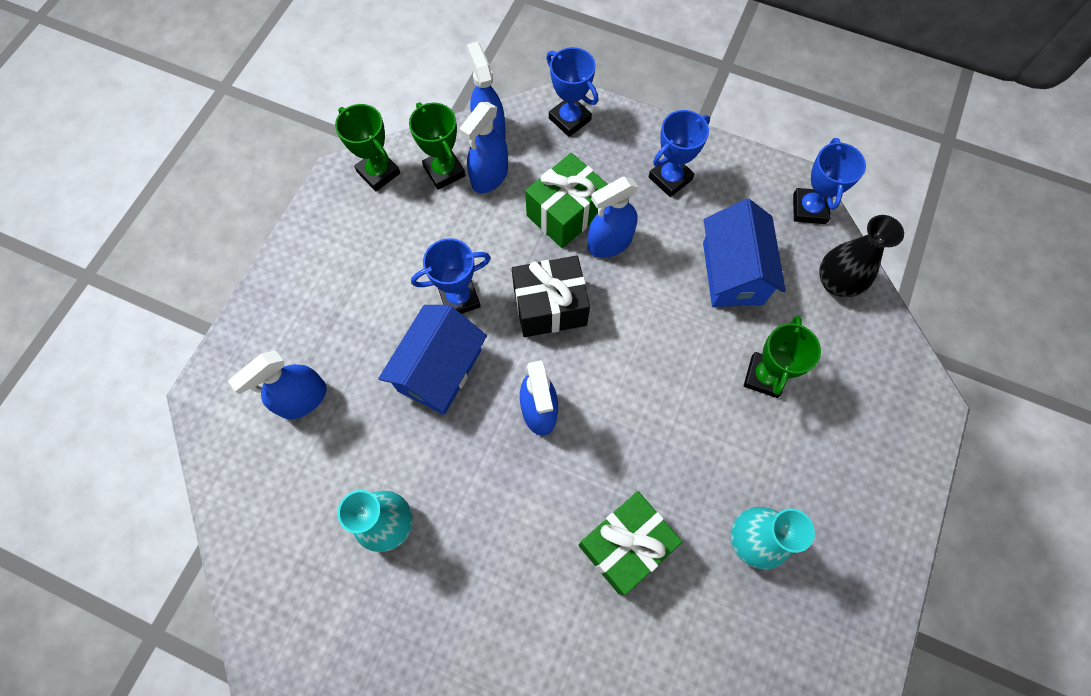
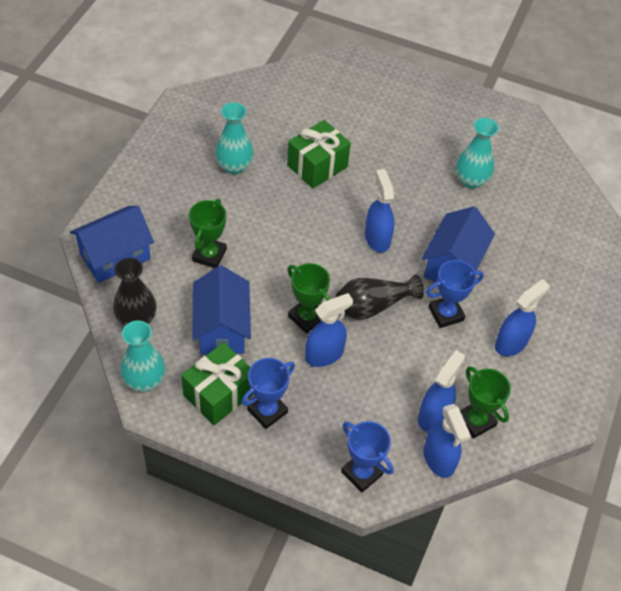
camera: 175 degrees right, 15 degrees down
blue spray bottle [228,351,327,420] -> blue spray bottle moved to [495,279,550,356]
green trophy [335,104,400,191] -> green trophy moved to [287,263,330,334]
black gift [512,256,590,337] -> black vase [336,274,424,320]
green gift [525,153,608,248] -> green gift moved to [181,342,253,425]
blue trophy [793,138,866,224] -> turquoise vase [120,320,165,392]
none -> blue house [70,206,154,283]

